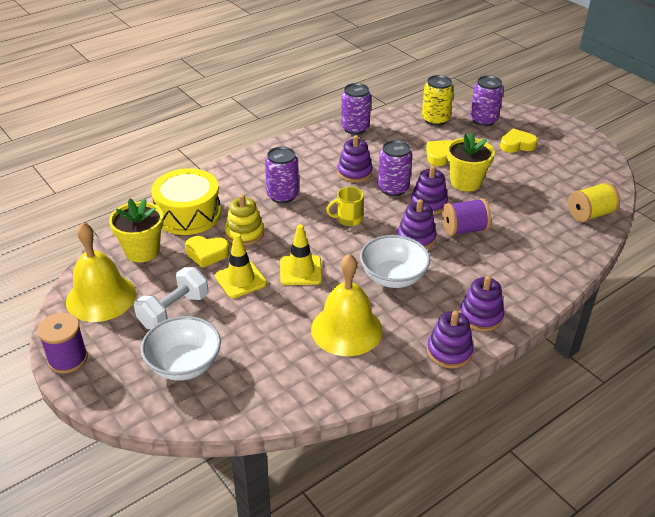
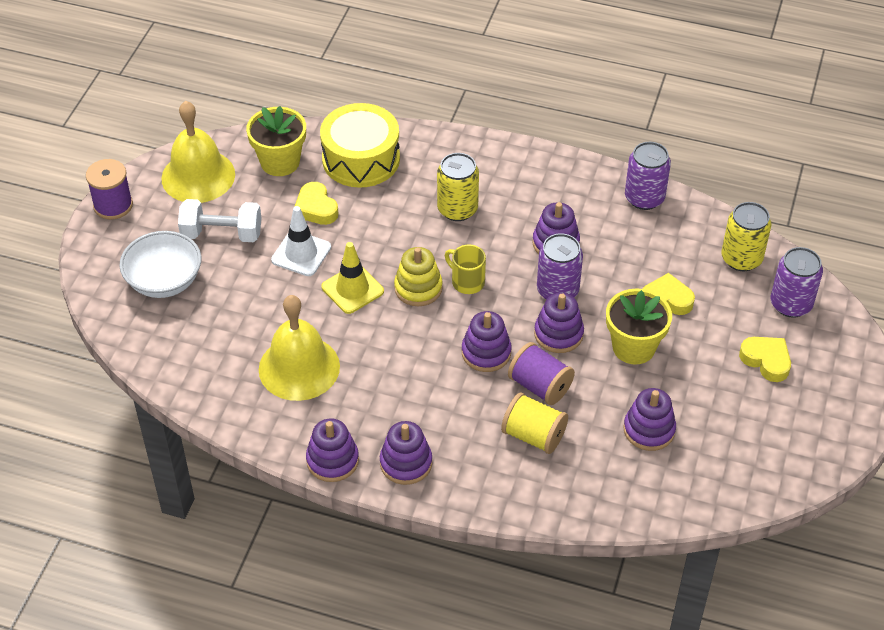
camera: 55 degrees right, 10 degrees up
yellow traffic cone [215,233,267,298] -> white traffic cone [271,206,331,276]
yellow stacking toy [225,194,264,246] -> yellow stacking toy moved to [394,247,443,306]
purple can [265,147,299,203] -> yellow can [437,153,479,221]
white bowl [360,235,430,288] -> none
yellow spool [568,182,620,222] -> yellow spool moved to [501,393,568,454]
none -> purple stacking toy [623,388,676,451]

